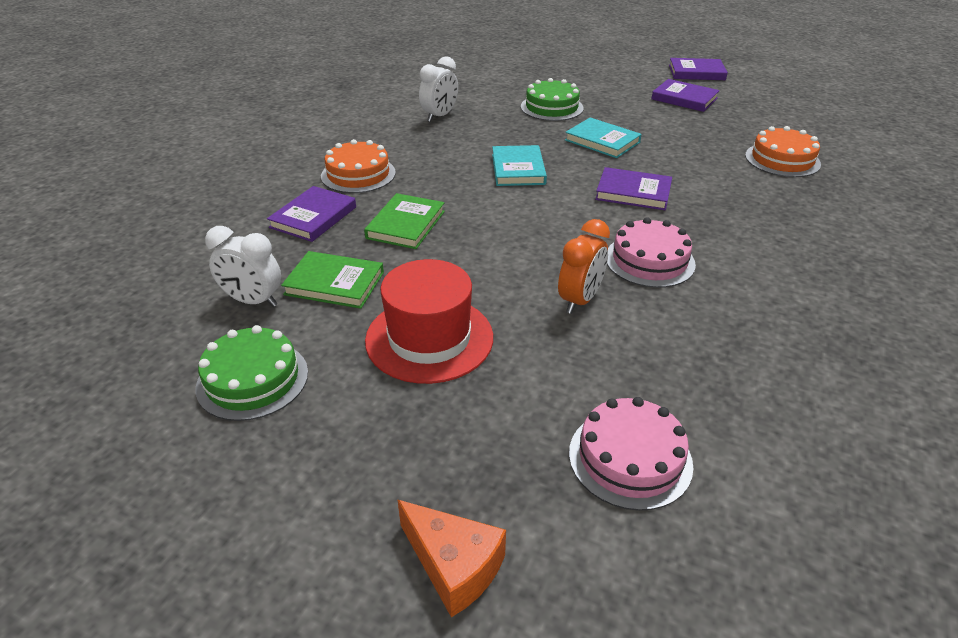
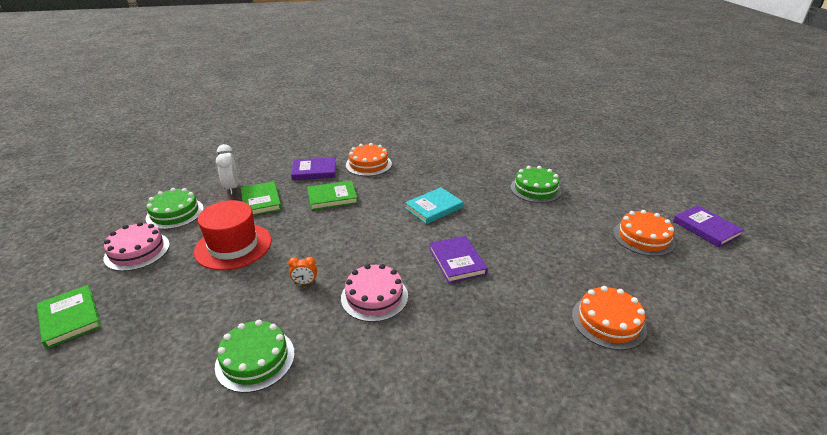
camera: 55 degrees right, 5 degrees down
orange cheese [398,500,506,617] -> green book [37,285,101,349]
white clock [419,56,458,122] -> none
orange clock [558,219,610,314] -> orange clock [288,257,317,285], size x0.58
turquoise book [565,117,642,158] -> none
pink cake [569,397,693,511] -> pink cake moved to [104,222,170,271]
purple book [651,79,720,112] -> orange cake [613,210,675,256]
none -> green cake [215,320,295,393]

